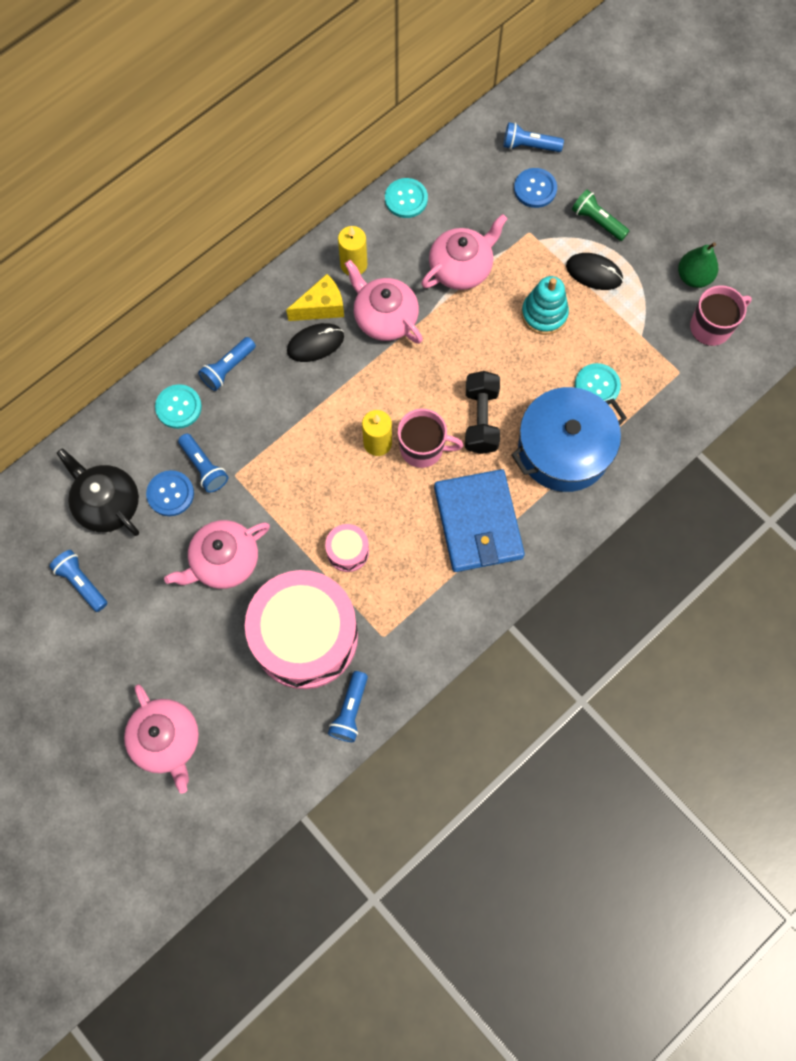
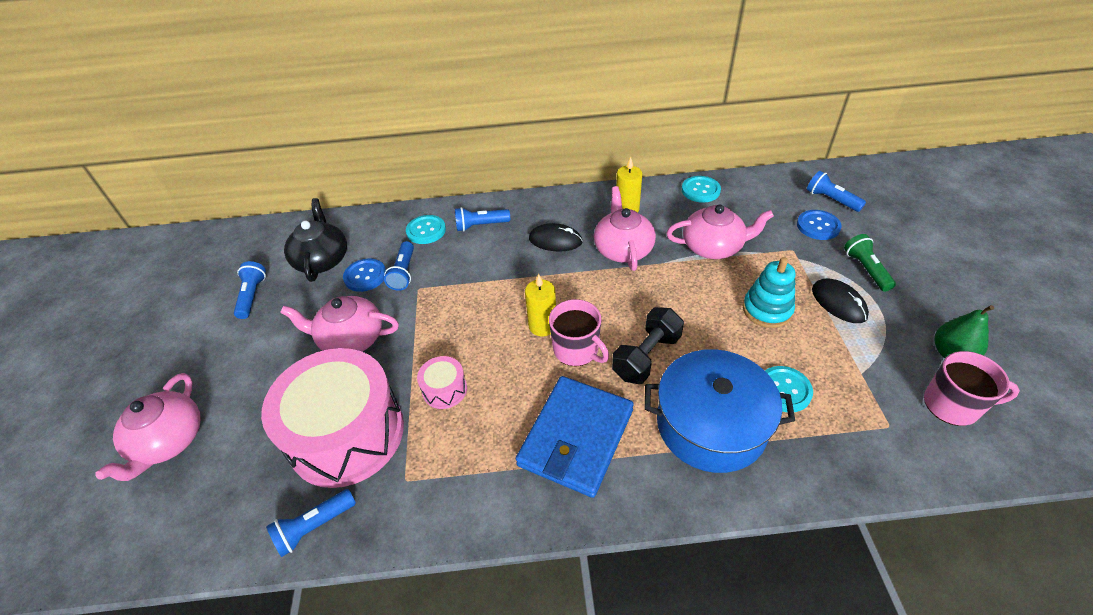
camera: 40 degrees right, 25 degrees down
yellow cheese [286,274,344,321] -> none

